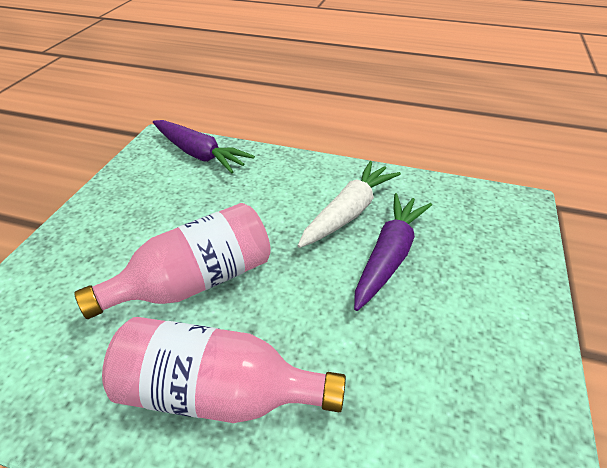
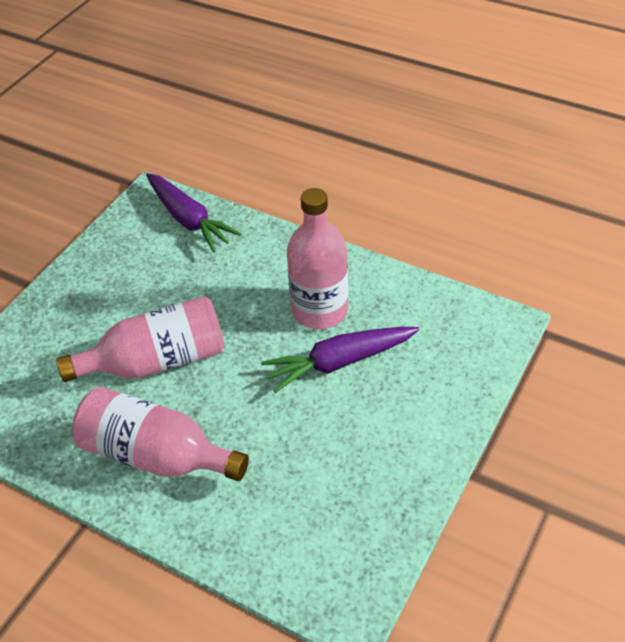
camera: 15 degrees right, 5 degrees up
white carrot [298,161,401,248] -> pink bottle [287,188,348,329]
purple carrot [354,193,432,311] -> purple carrot turned 150 degrees counterclockwise [261,327,419,393]

